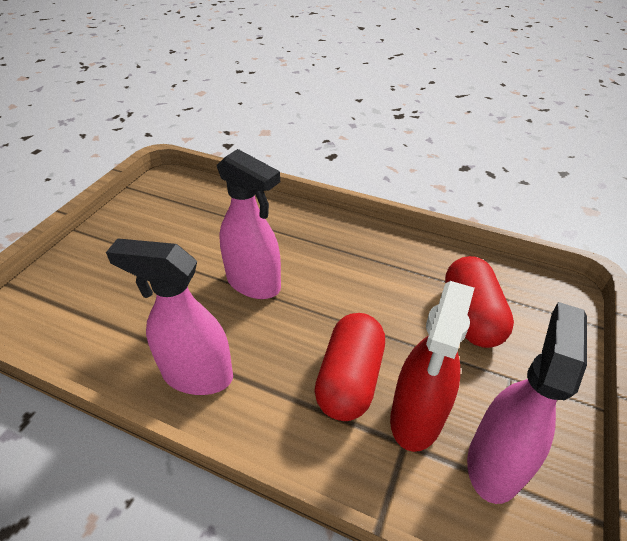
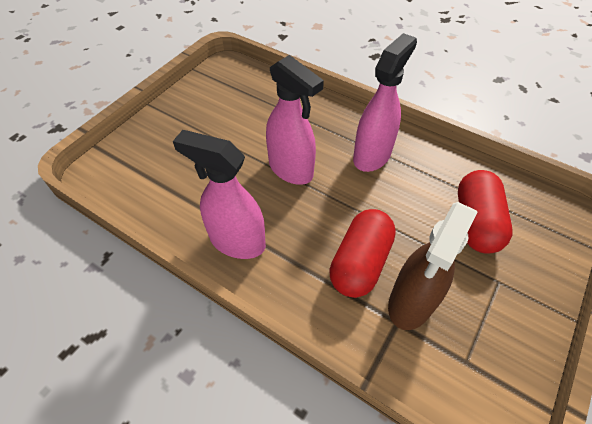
camera: 10 degrees right, 10 degrees up
red spray bottle [390,281,474,452] -> brown spray bottle [388,202,477,330]
pink spray bottle [467,302,587,504] -> pink spray bottle moved to [353,33,417,172]

